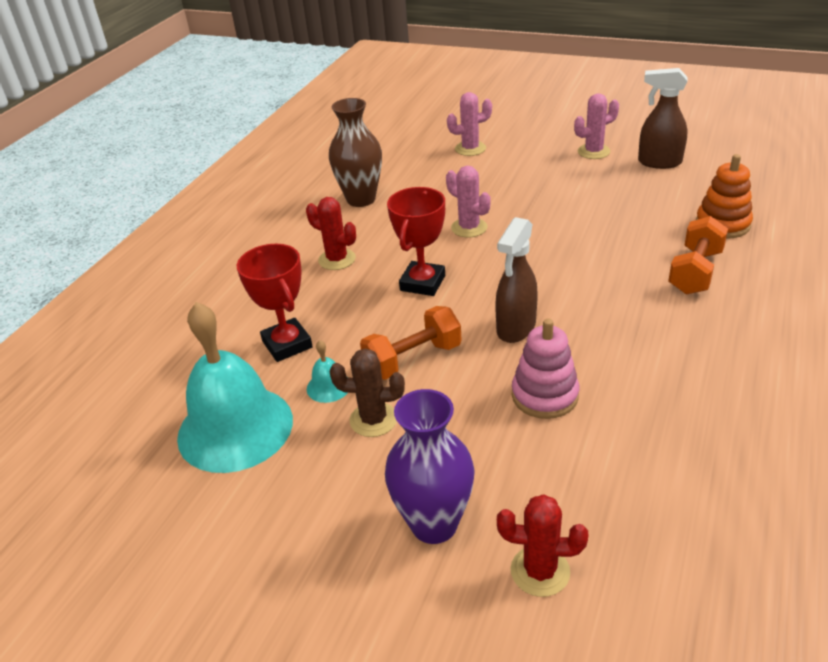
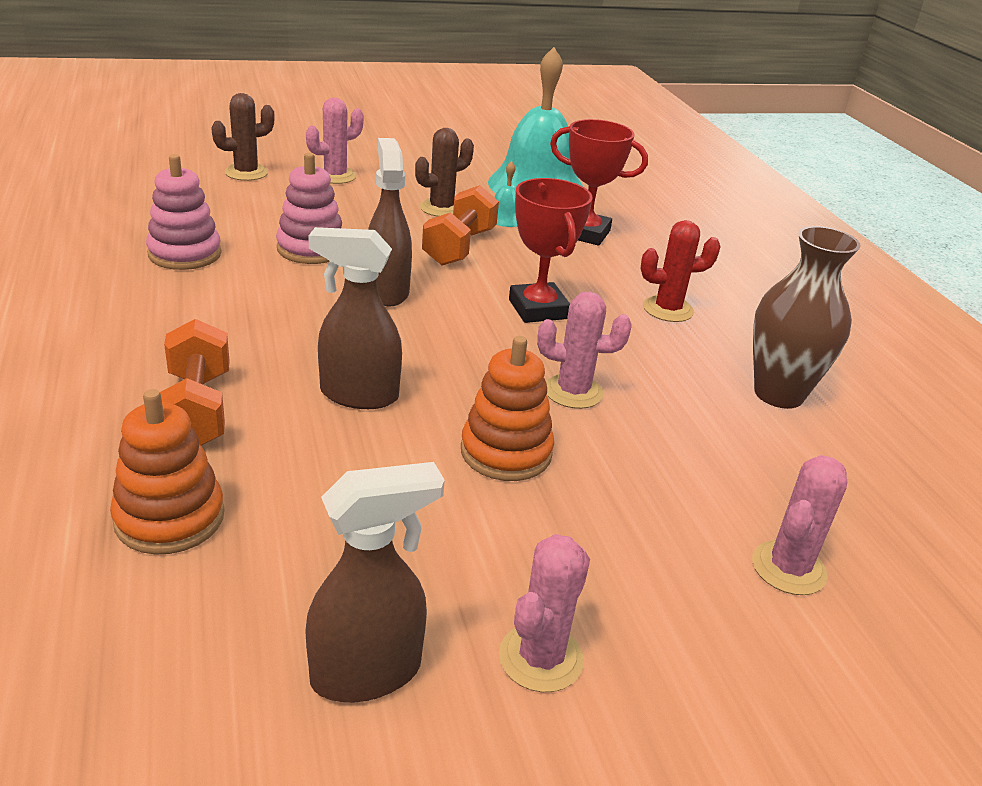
camera: 135 degrees right, 5 degrees down
purple vase [385,389,475,544] -> pink cactus [306,98,364,184]
red cactus [497,494,588,597] -> brown cactus [211,93,275,181]
none -> pink stacking toy [146,154,222,270]
none -> brown spray bottle [309,227,402,409]
none -> orange stacking toy [461,336,554,481]

